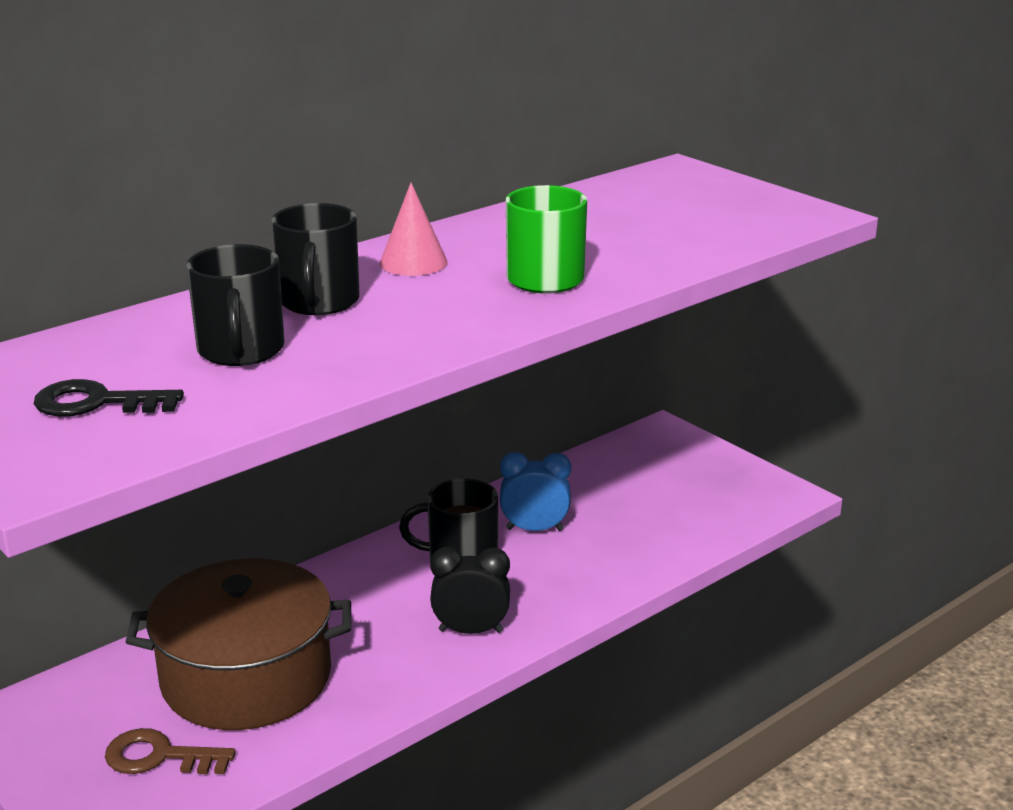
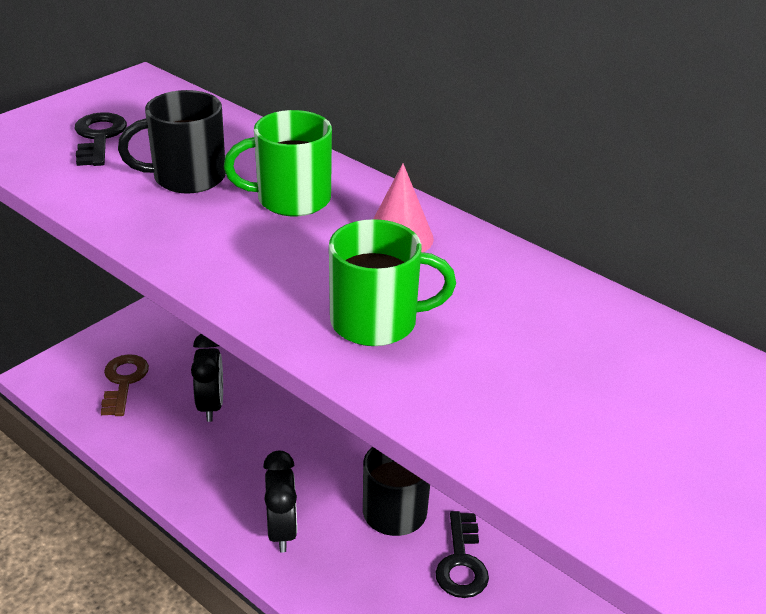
camera: 80 degrees right, 10 degrees up
brown pot [125,558,351,730] -> black clock [191,334,223,422]
black mug [271,203,360,315] -> green mug [224,110,332,216]
blue clock [500,452,571,531] -> black key [435,511,489,598]

